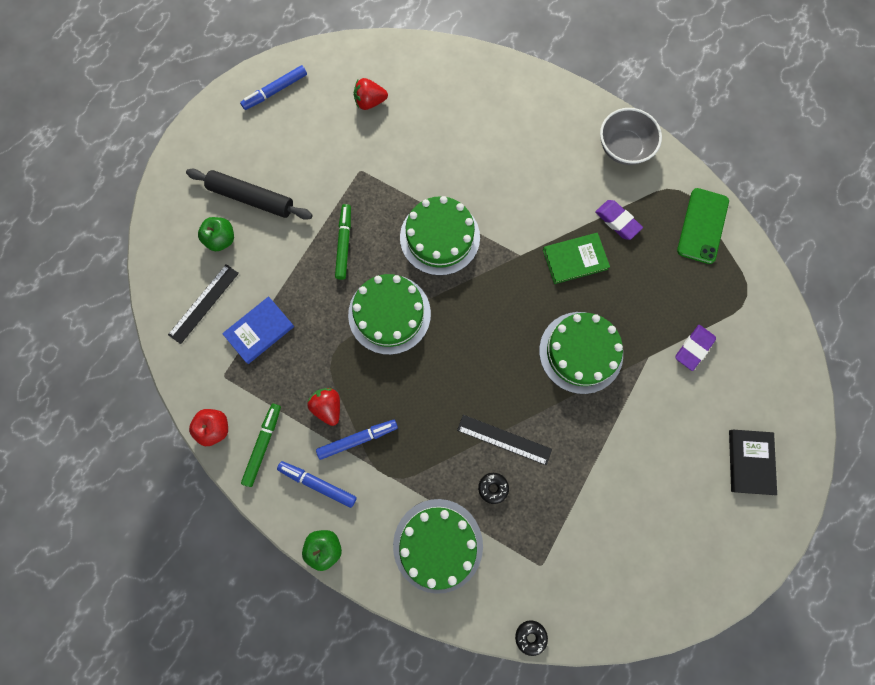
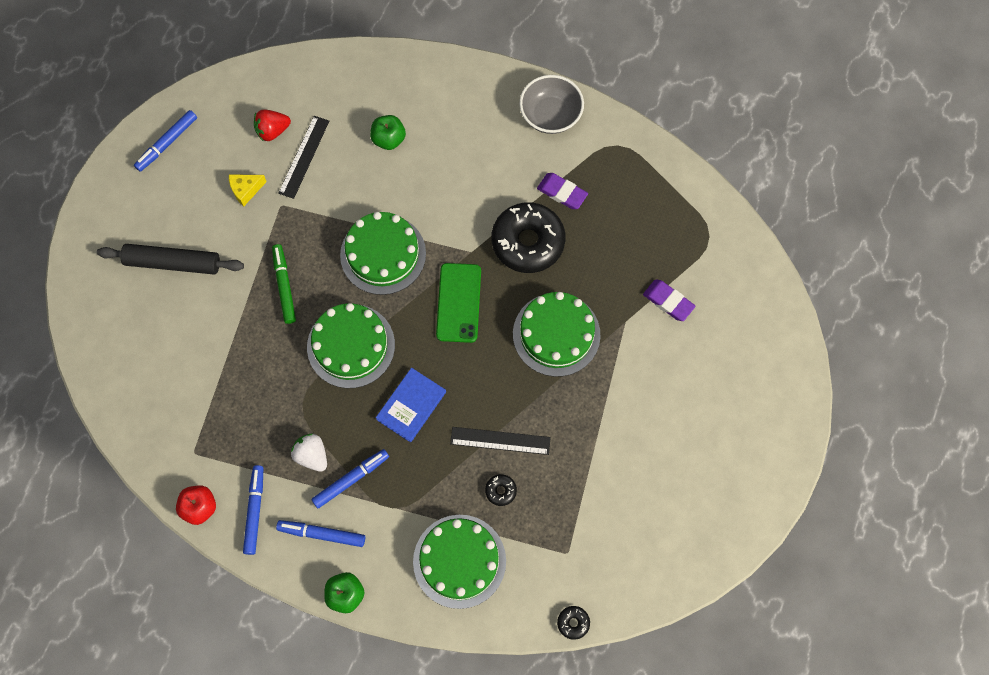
camera: 15 degrees left, 5 degrees down
black ruler [168,264,239,344] -> black ruler moved to [278,116,329,199]
green apple [198,217,234,251] -> green apple moved to [370,115,406,150]
blue book [222,296,294,364] -> blue book moved to [376,368,446,442]
green marker [241,404,281,487] -> blue marker [243,465,263,555]
red strawberry [308,388,340,426] -> white strawberry [291,434,327,472]
green book [543,233,610,284] -> black donut [492,202,566,273]
purple eraser [675,325,716,371] -> purple eraser turned 75 degrees counterclockwise [643,279,696,321]
green phone [677,188,729,264] -> green phone moved to [436,263,481,343]
black book [729,430,777,495] -> none
none -> yellow cheese [229,174,267,207]

